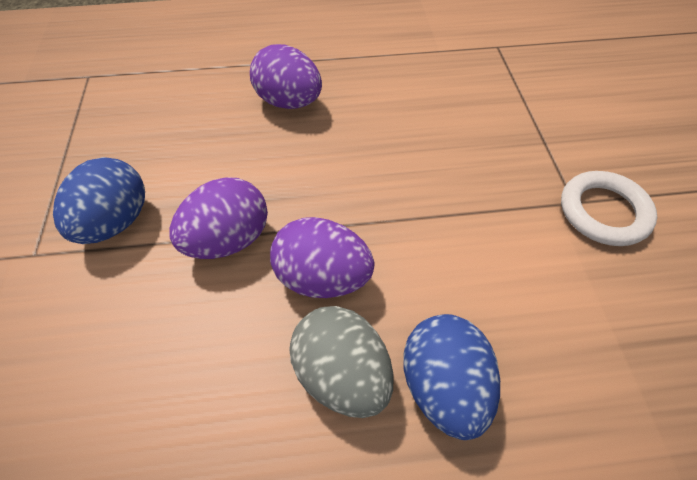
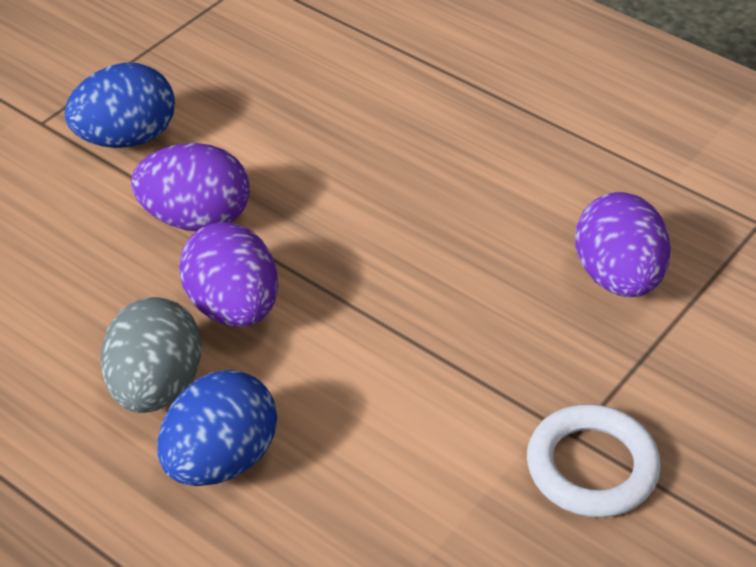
camera: 45 degrees right, 10 degrees down
purple egg [250,44,322,109] -> purple egg moved to [575,192,671,297]

